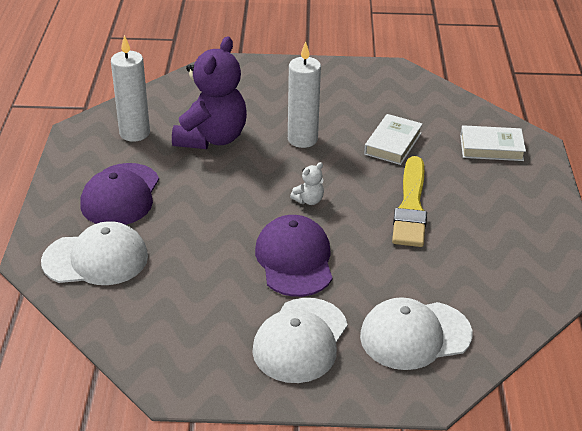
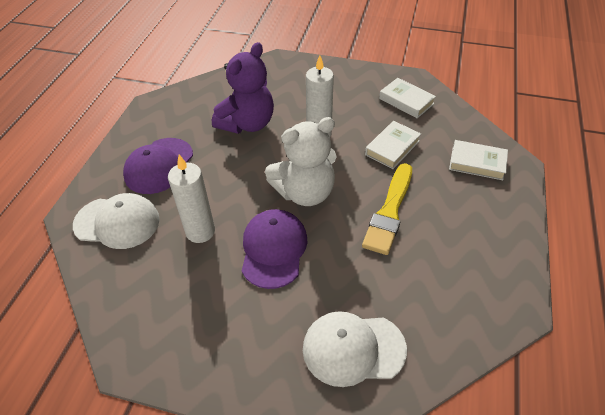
camera: 15 degrees right, 10 degrees up
white candle [111,35,150,142] -> white candle moved to [168,155,215,243]
white cap [252,298,348,383] -> none
white teddy bear [290,162,324,205] -> white teddy bear [265,117,337,206], size x2.49
none -> white book [379,78,436,118]

